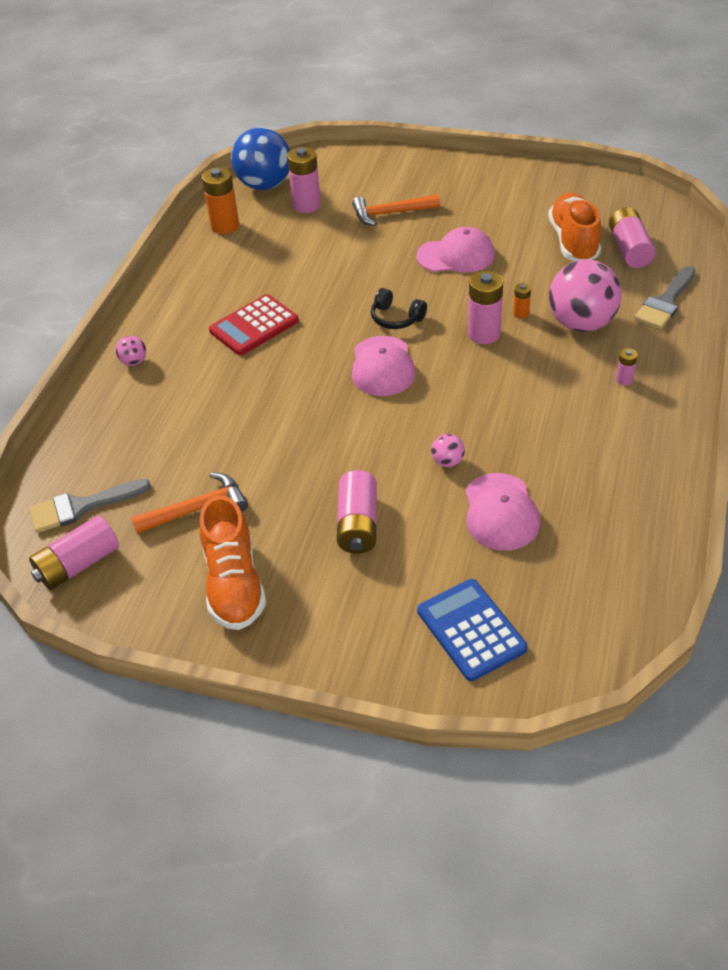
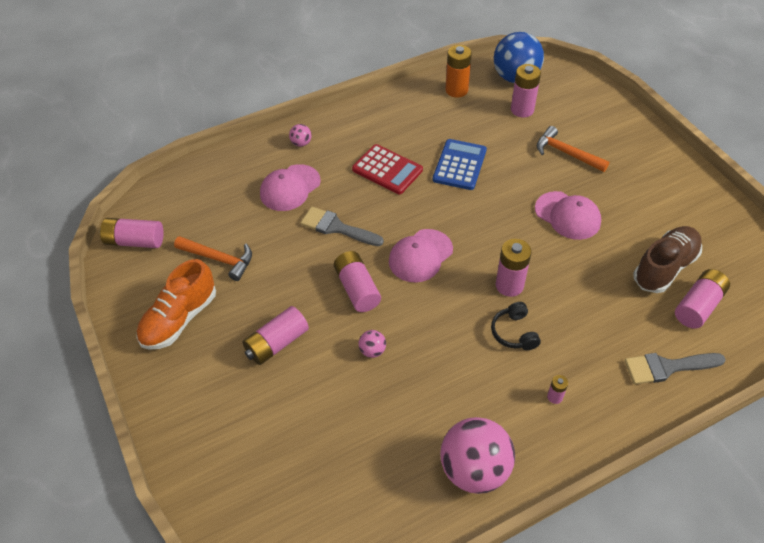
camera: 45 degrees right, 5 degrees up
grey brush [29,479,151,533] -> grey brush moved to [301,207,384,246]
red calculator [209,294,299,355] -> red calculator turned 150 degrees counterclockwise [352,144,423,194]
black headphones [371,288,427,329] -> black headphones moved to [491,302,541,350]
blue calculator [417,579,528,681] -> blue calculator moved to [433,139,487,190]
pink cap [466,473,540,550] -> pink cap moved to [260,164,321,211]
orange battery [513,283,531,319] -> none
orange shoe [548,193,601,261] -> brown shoe [633,226,702,293]
pink ball [549,259,622,332] -> pink ball moved to [440,417,515,494]
none -> pink battery [334,251,381,312]

